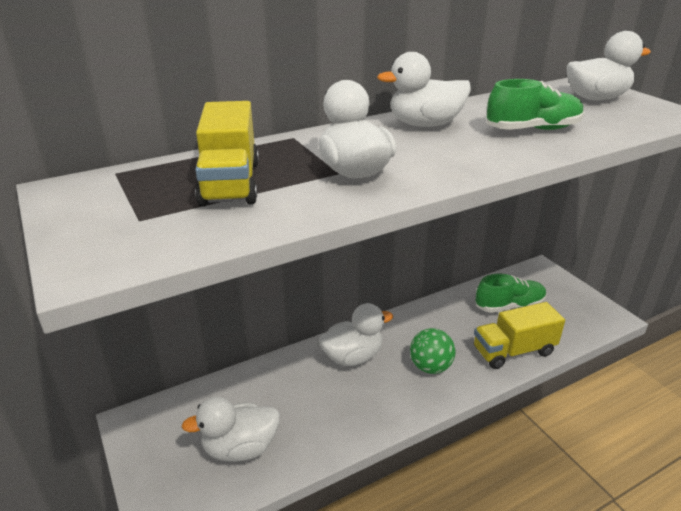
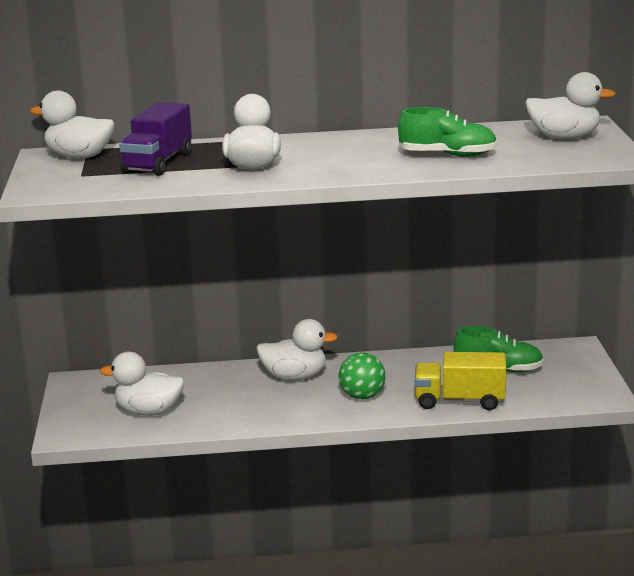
camera: 25 degrees right, 10 degrees down
yellow truck [195,101,259,207] -> purple truck [119,102,192,176]
white duck [377,52,471,127] -> white duck moved to [30,91,115,159]

